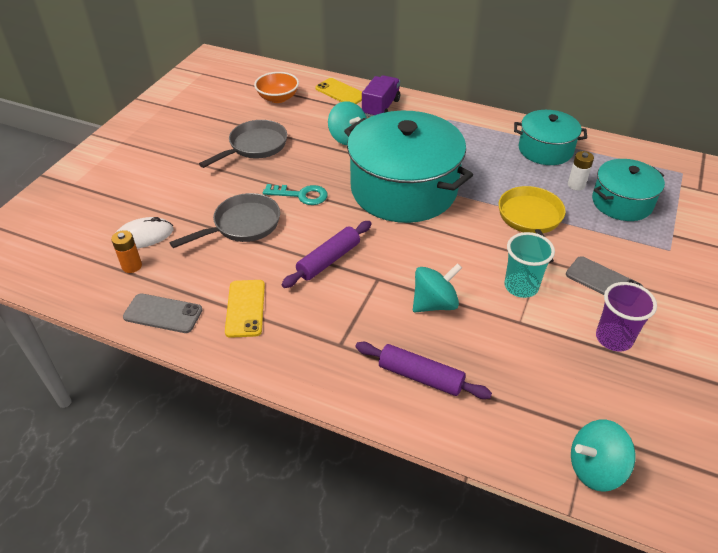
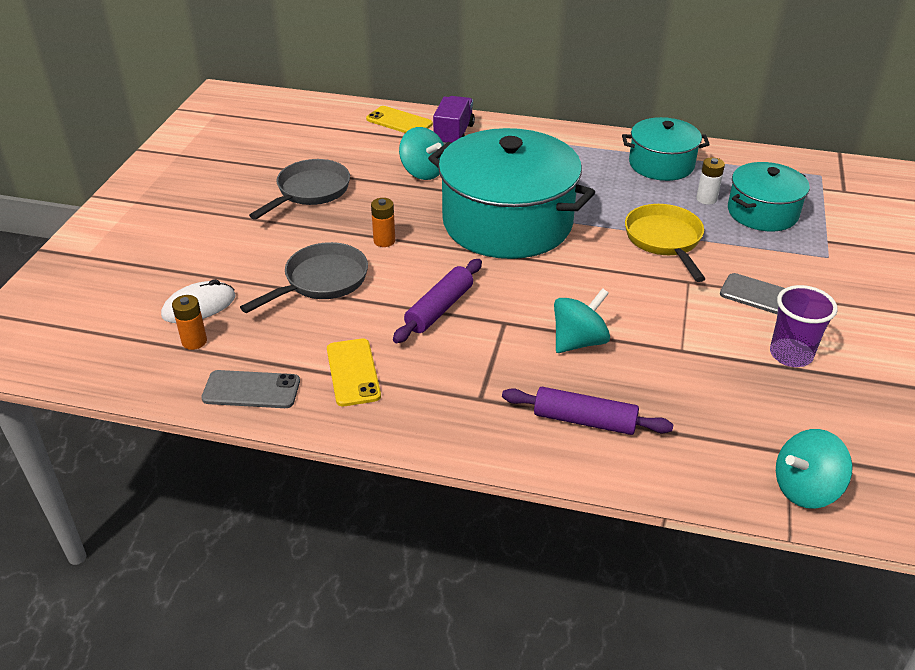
camera: 10 degrees left, 5 degrees down
orange bowl [254,72,299,103] -> none
turquoise key [263,184,328,205] -> orange battery [371,198,395,247]
turquoise cup [505,232,555,298] -> none

